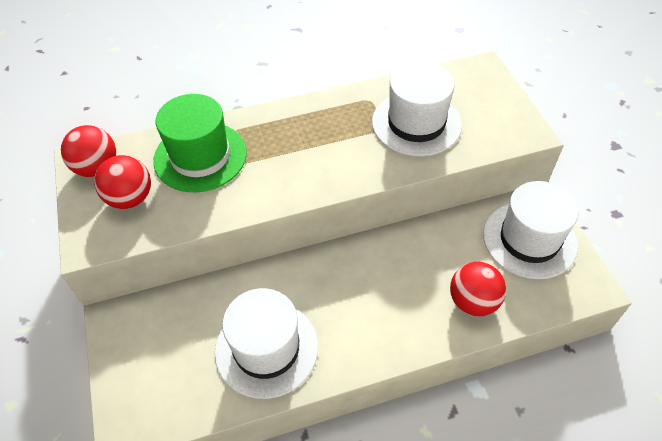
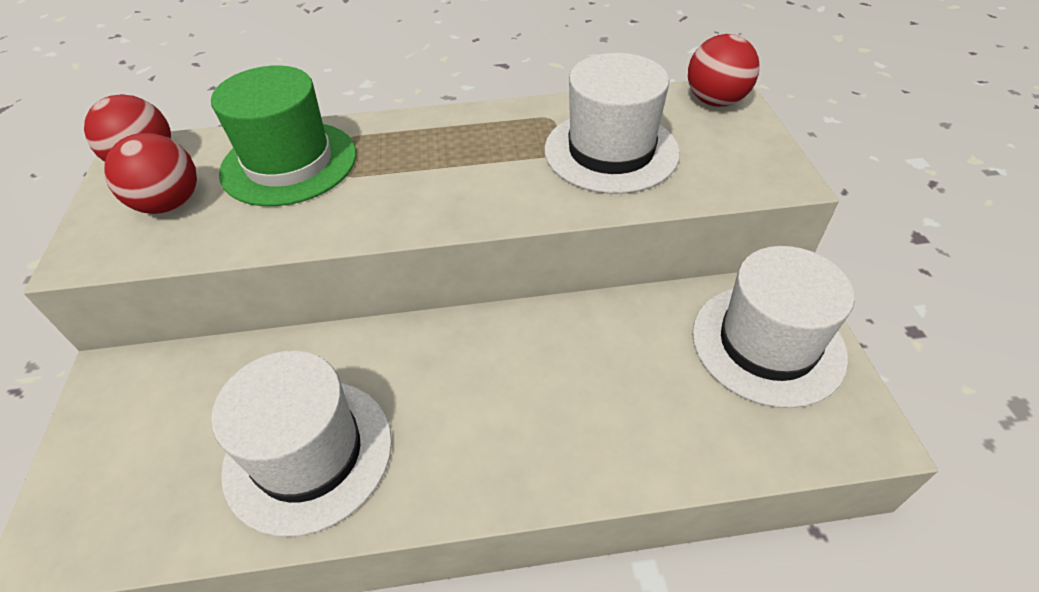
camera: 10 degrees right, 5 degrees down
red ball [450,262,506,316] -> red ball moved to [688,34,760,107]

